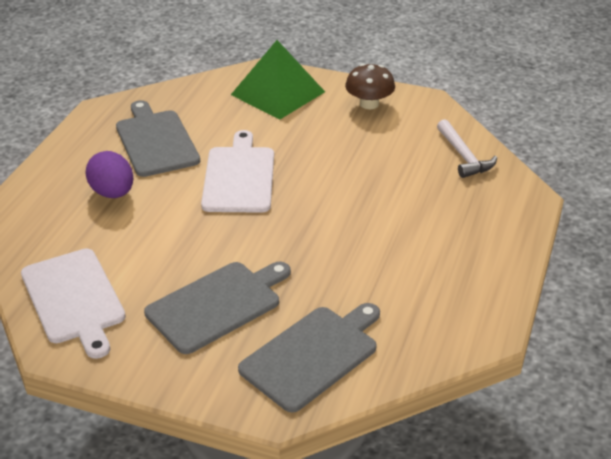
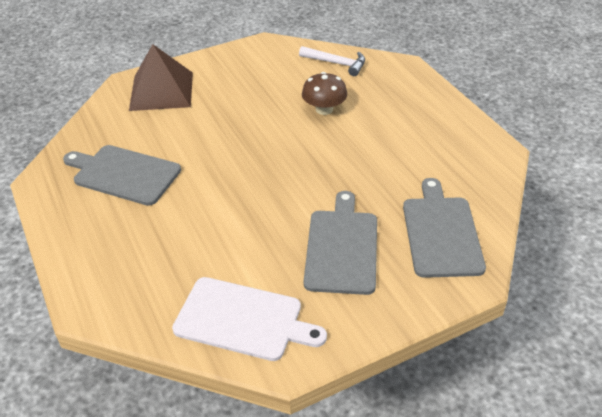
camera: 45 degrees left, 5 degrees up
purple egg [85,151,133,198] -> none
white cutting board [201,130,274,213] -> none
green pyramid [231,40,325,119] -> brown pyramid [129,44,193,111]
brown mushroom [345,64,395,109] -> brown mushroom moved to [302,72,347,115]

